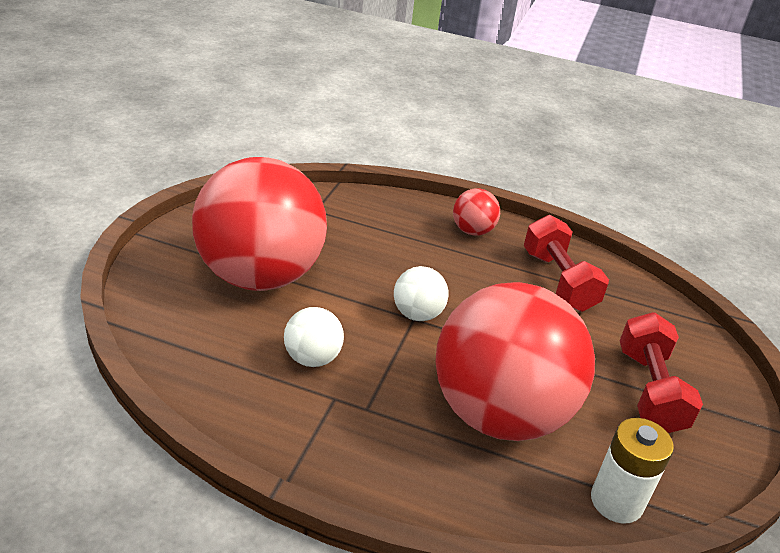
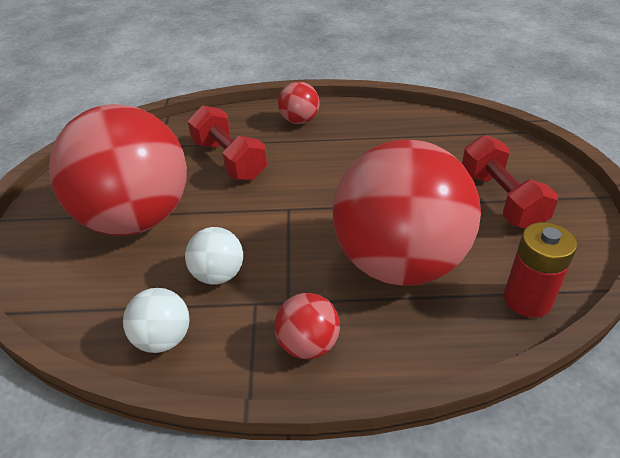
camera: 15 degrees left, 5 degrees up
white ball [394,266,448,321] -> white ball moved to [123,288,190,353]
red dumbbell [524,215,609,312] -> red dumbbell moved to [188,105,267,181]
white battery [591,418,674,524] -> red battery [504,222,577,318]
none -> red ball [274,293,340,359]

